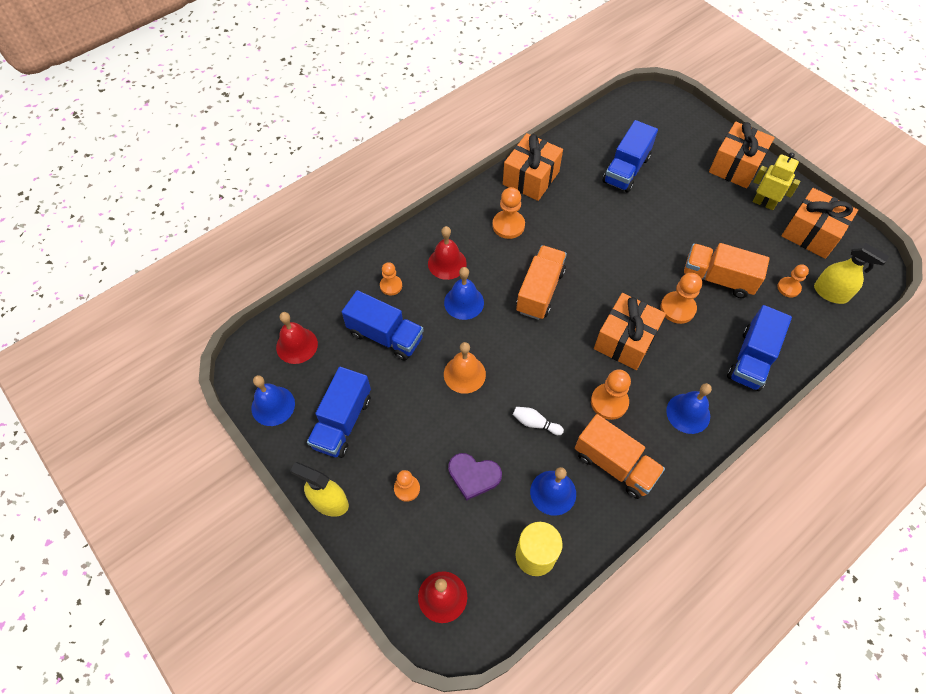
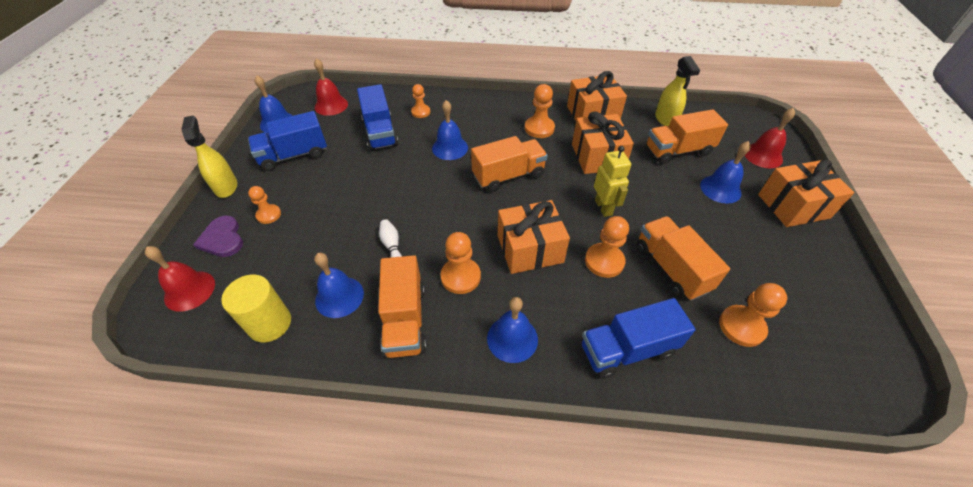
camera: 45 degrees right, 10 degrees down
red bell [428,226,467,280] -> red bell moved to [744,108,795,168]
orange bell [444,342,486,394] -> none
purple heart [448,453,502,501] -> purple heart moved to [193,216,243,257]
blue truck [602,120,658,193] -> orange truck [646,109,728,164]
yellow robot [753,152,800,210] -> yellow robot moved to [594,146,631,217]
orange pawn [777,264,809,298] -> orange pawn [719,283,787,347], size x1.52
orange gift [782,188,858,259] -> orange gift moved to [572,111,634,174]
yellow spray bottle [814,243,889,304] -> yellow spray bottle moved to [655,56,700,127]
none -> blue bell [700,141,751,203]

